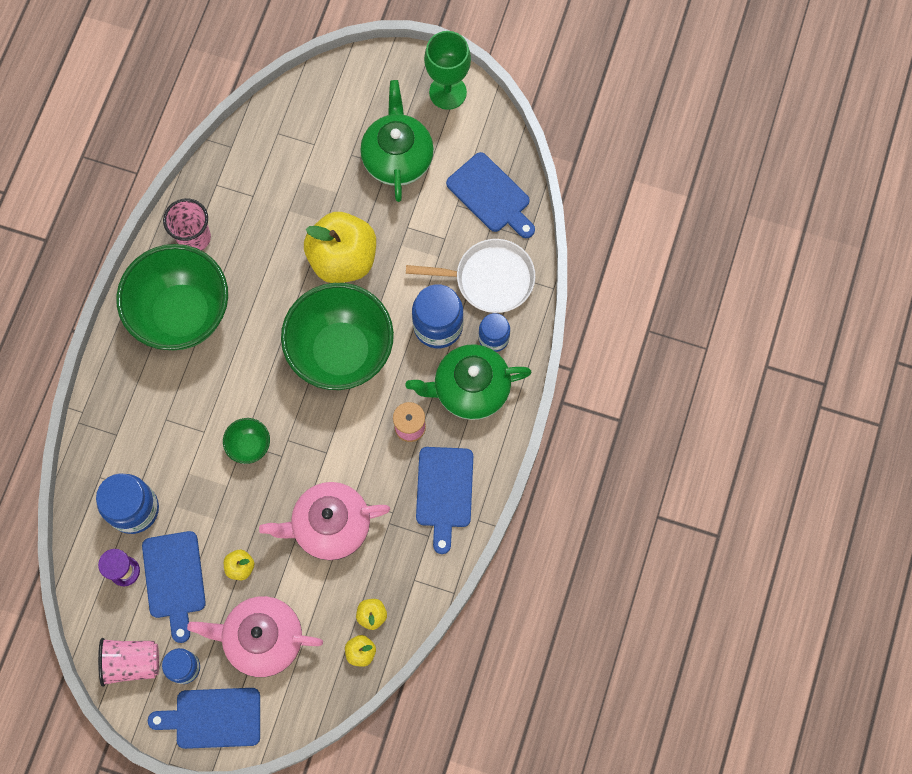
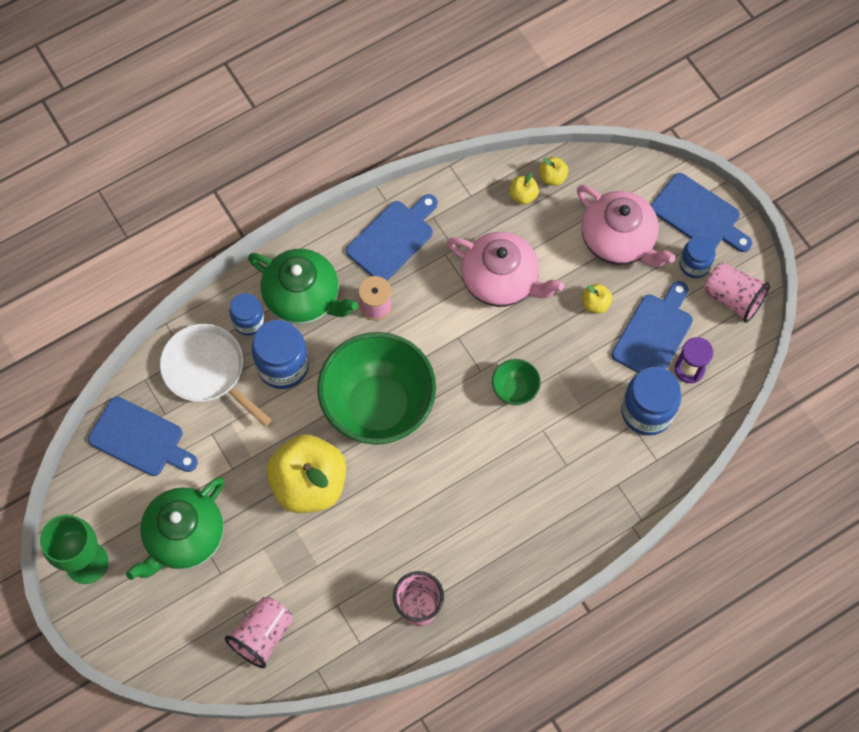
camera: 140 degrees left, 5 degrees down
green bowl [116,244,228,350] -> none
blue cutting board [446,152,535,238] -> blue cutting board turned 120 degrees clockwise [88,397,198,476]
none -> pink cup [225,597,293,668]

